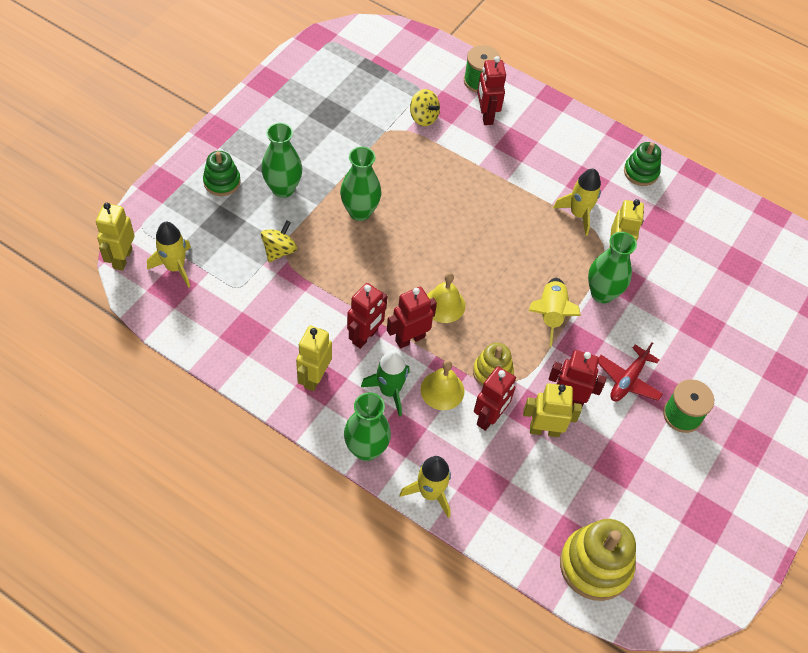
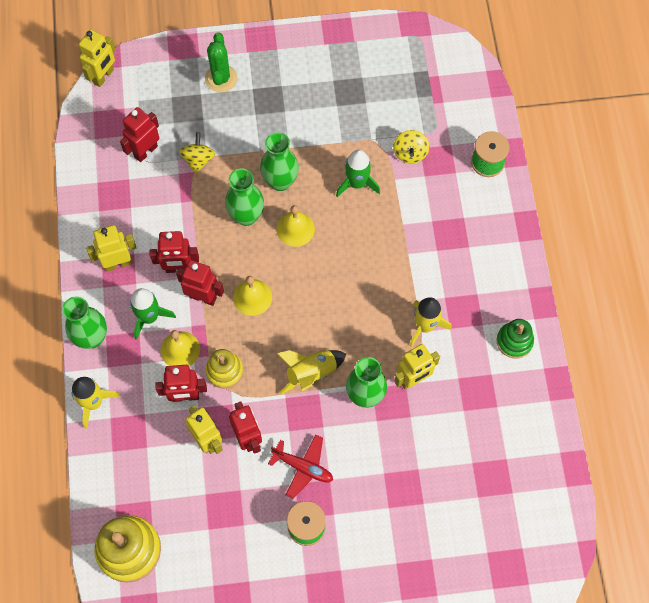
camera: 55 degrees right, 10 degrees up
yellow robot [96,203,135,271] -> yellow robot turned 150 degrees clockwise [79,29,115,87]
yellow rocket [147,222,191,288] -> none
green stacking toy [203,151,241,196] -> green cactus [205,32,237,93]
green vase [261,123,302,198] -> green vase moved to [225,168,264,226]
yellow spinning top [261,220,297,262] -> yellow spinning top turned 75 degrees counterclockwise [179,132,215,174]
red robot [477,56,506,125] -> red robot moved to [120,107,159,162]
red plane [598,343,663,401] -> red plane turned 150 degrees counterclockwise [268,434,333,499]
none -> yellow bell [277,205,315,247]
none -> green rocket [336,150,380,197]

